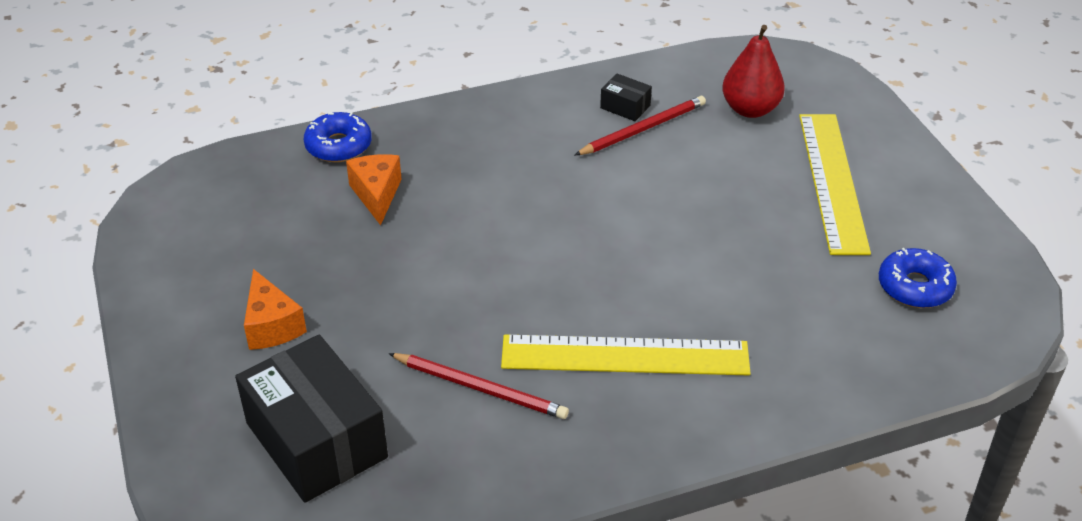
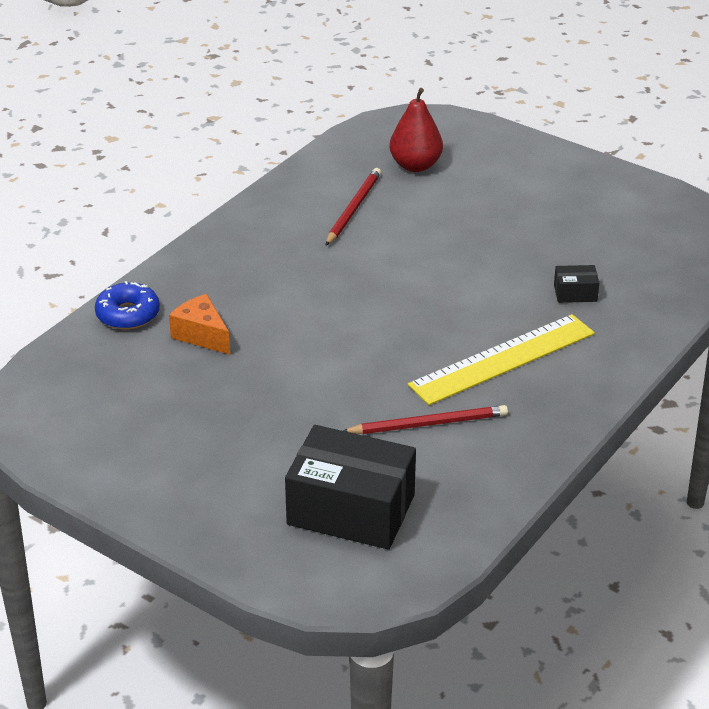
camera: 35 degrees left, 5 degrees down
orange cheese [244,269,307,350] -> none
black box [600,74,652,121] -> black box moved to [554,265,599,303]
yellow ruler [799,114,871,255] -> none
blue donut [879,248,957,308] -> none

